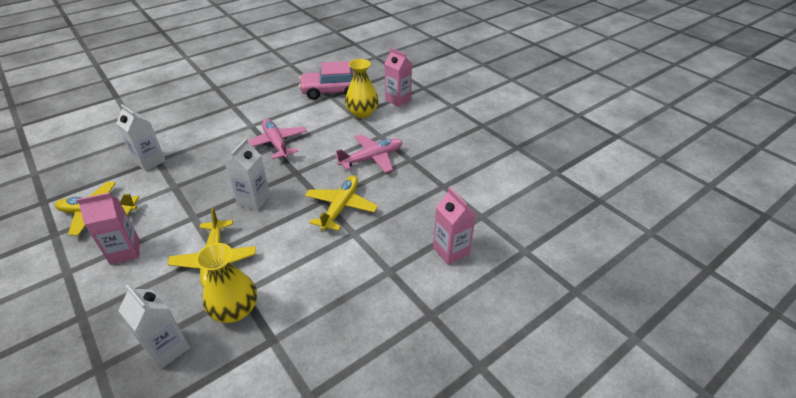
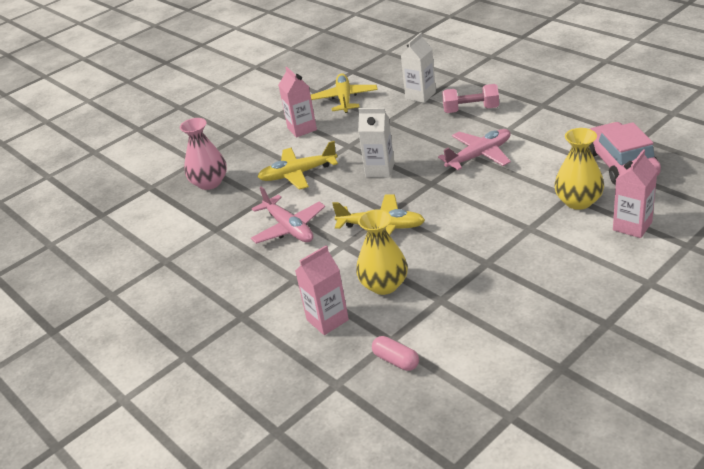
camera: 90 degrees right, 5 degrees down
white carton [118,284,190,369] -> pink vase [180,118,227,190]
yellow vase [196,243,257,323] -> yellow vase moved to [356,210,408,295]
pink plane [335,134,402,173] -> pink plane moved to [251,187,325,244]
none -> pink capsule [372,336,419,371]
none -> pink dumbbell [442,84,499,113]

